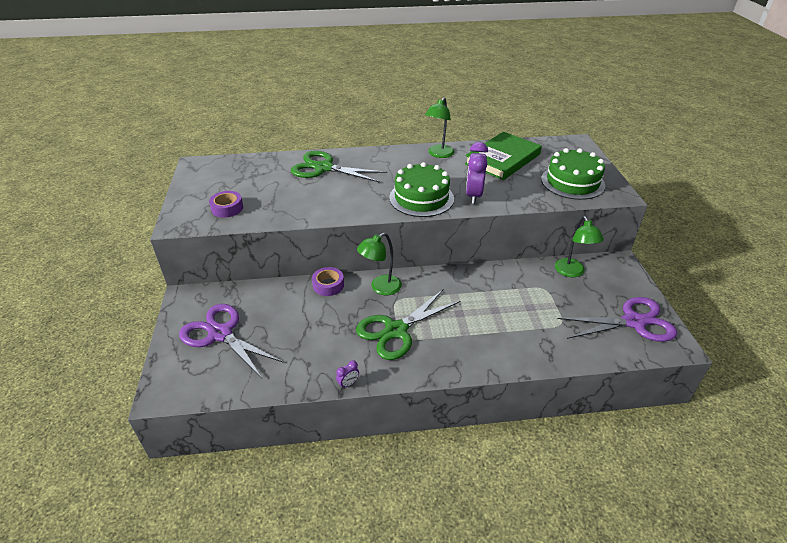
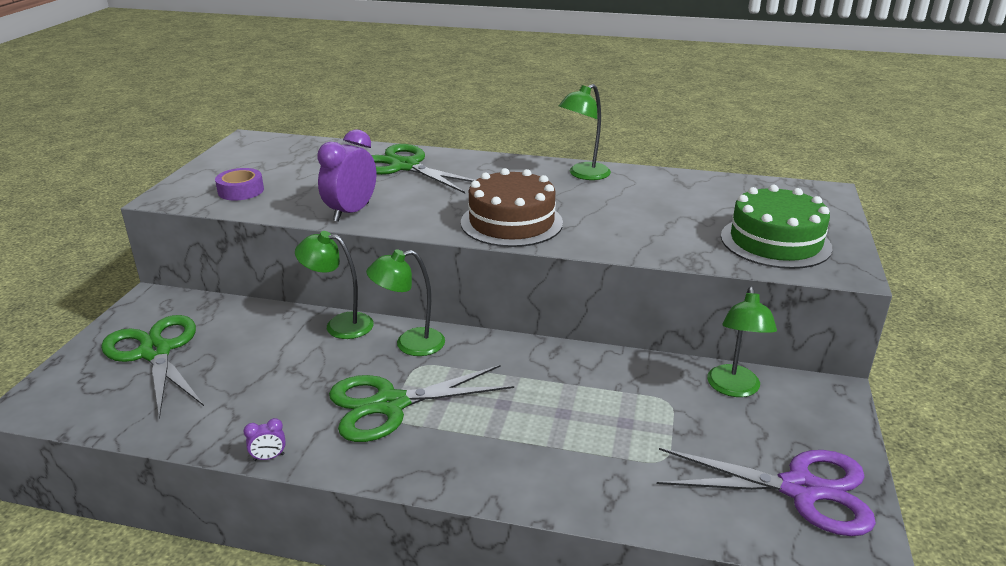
camera: 20 degrees right, 10 degrees down
purple scissors [179,304,284,378] -> green scissors [101,315,204,419]
purple tape [312,267,344,296] -> green lamp [295,231,374,339]
green cake [389,162,454,217] -> brown cake [461,168,563,247]
green book [465,132,542,180] -> none
purple clock [466,142,488,204] -> purple clock moved to [317,129,376,222]

